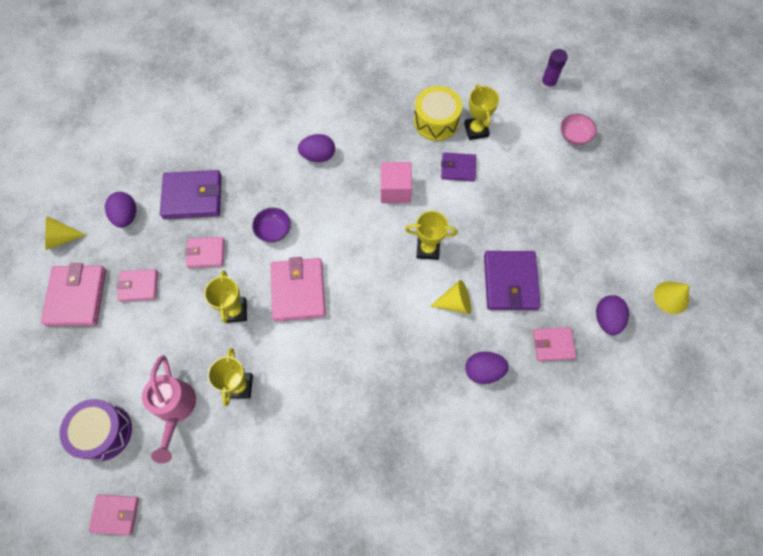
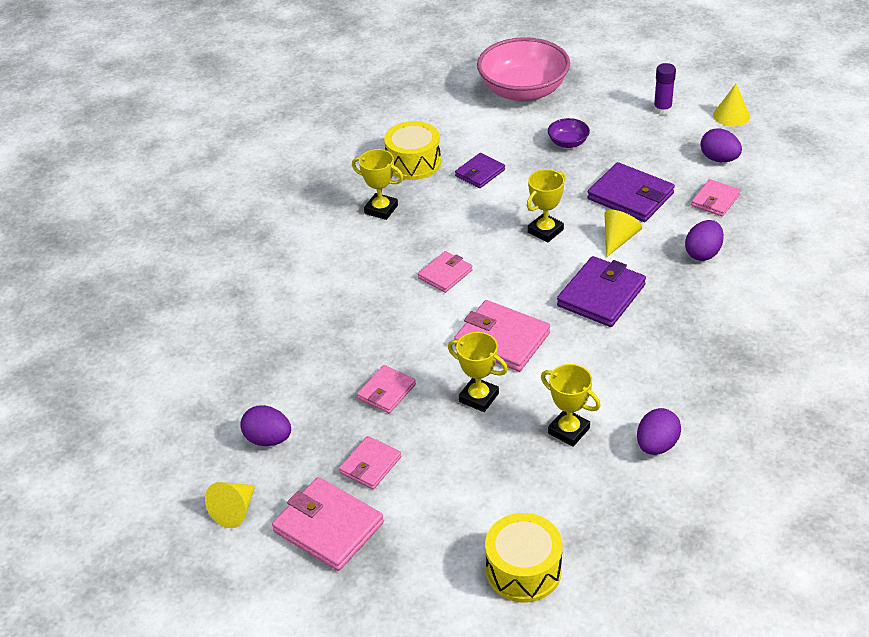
camera: 50 degrees left, 25 degrees down
purple drum [60,399,132,461] -> yellow drum [485,513,563,602]
pink wallet [88,495,139,535] -> pink wallet moved to [418,251,473,293]
pink watering can [142,355,196,464] -> none
purple wallet [160,170,222,219] -> purple wallet moved to [557,256,646,327]
purple bowl [252,208,291,243] -> purple bowl moved to [548,118,590,148]
purple egg [298,134,335,162] -> purple egg moved to [637,408,681,455]
pink cube [381,162,412,203] -> none
yellow trophy [464,84,499,140] -> yellow trophy moved to [352,149,404,220]
purple glue stick [541,49,568,90] -> purple glue stick moved to [653,63,676,115]
pink bowl [561,114,597,145] -> pink bowl [477,37,570,102], size x2.32

